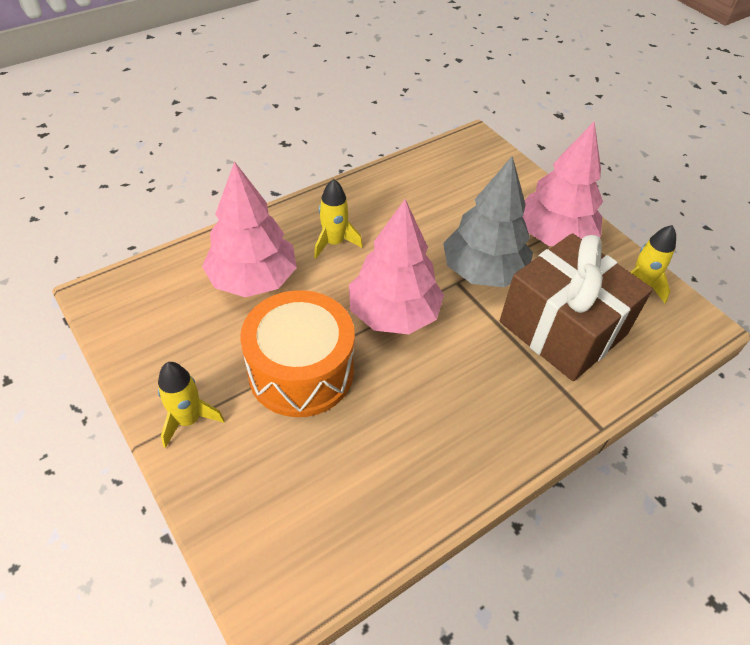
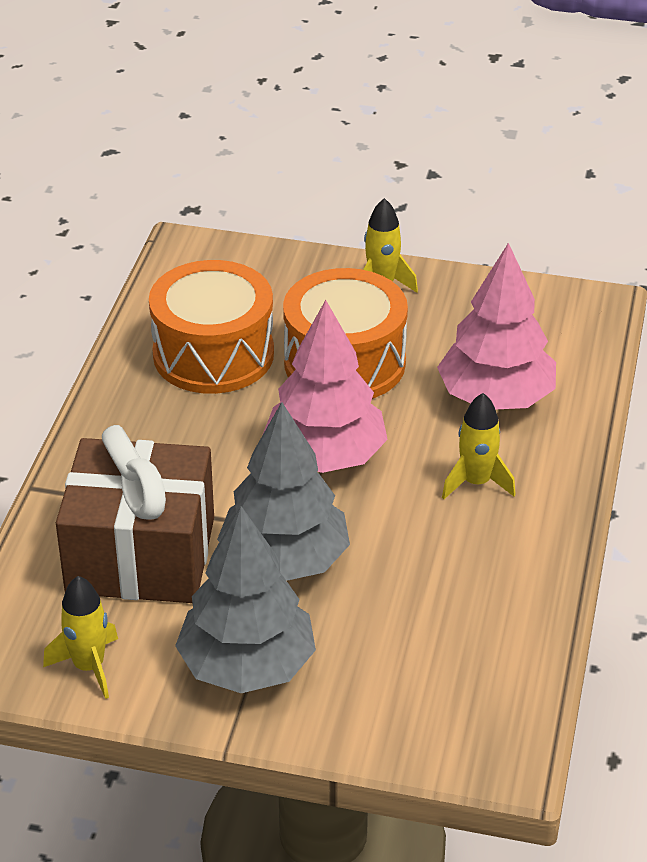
camera: 140 degrees right, 10 degrees down
pink tree [522,121,603,246] -> grey tree [175,506,316,693]
none -> orange drum [149,260,274,394]

